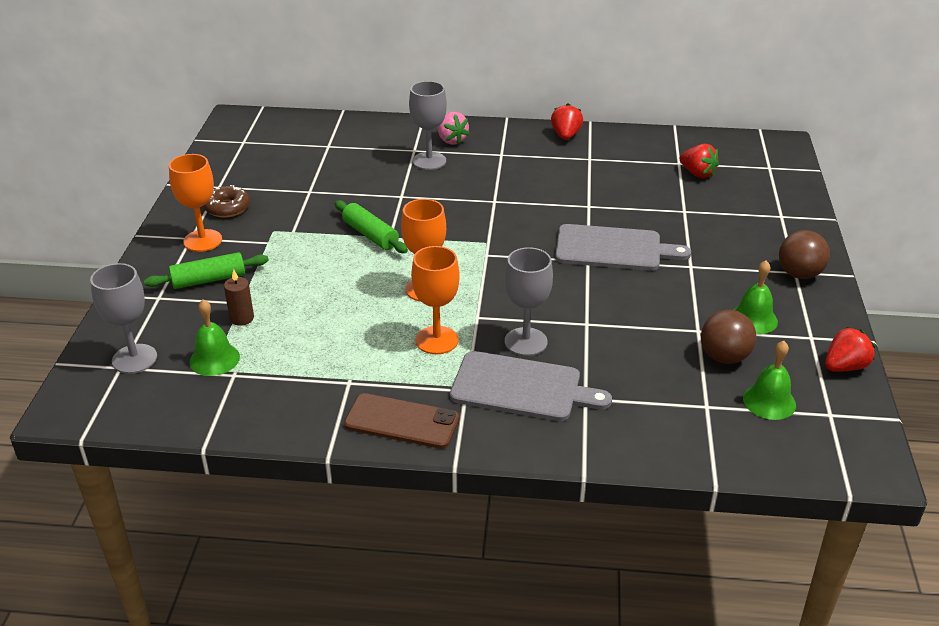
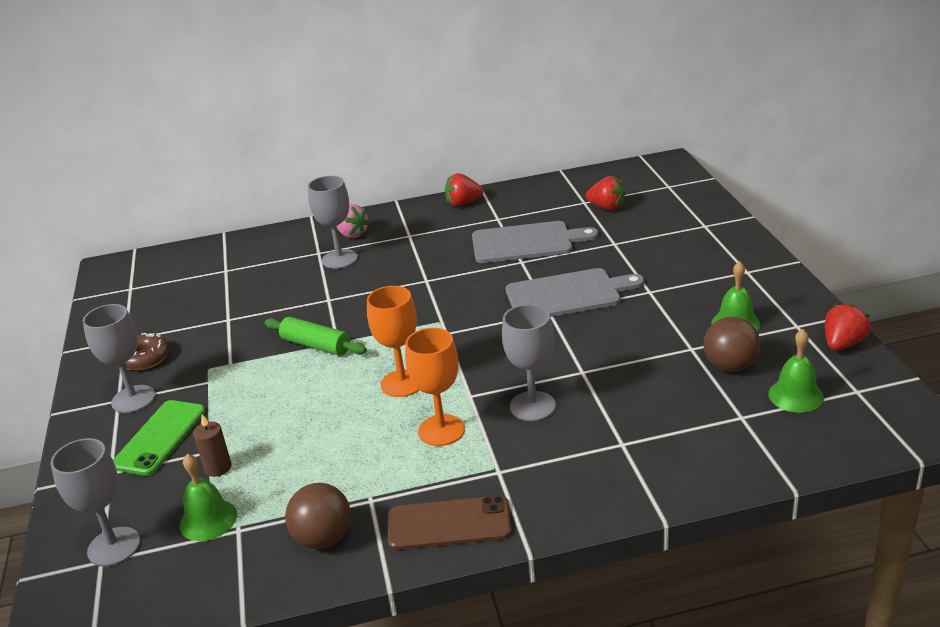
camera: 15 degrees left, 5 degrees down
green rolling pin [144,252,269,289] -> green phone [113,400,206,476]
orange goblet [169,154,222,252] -> grey goblet [83,304,155,413]
grey cutting board [450,351,612,421] -> grey cutting board moved to [472,221,598,263]
red strawberry [551,103,583,140] -> red strawberry turned 90 degrees counterclockwise [445,173,483,206]
brown ball [779,230,830,279] -> brown ball moved to [285,483,351,549]

